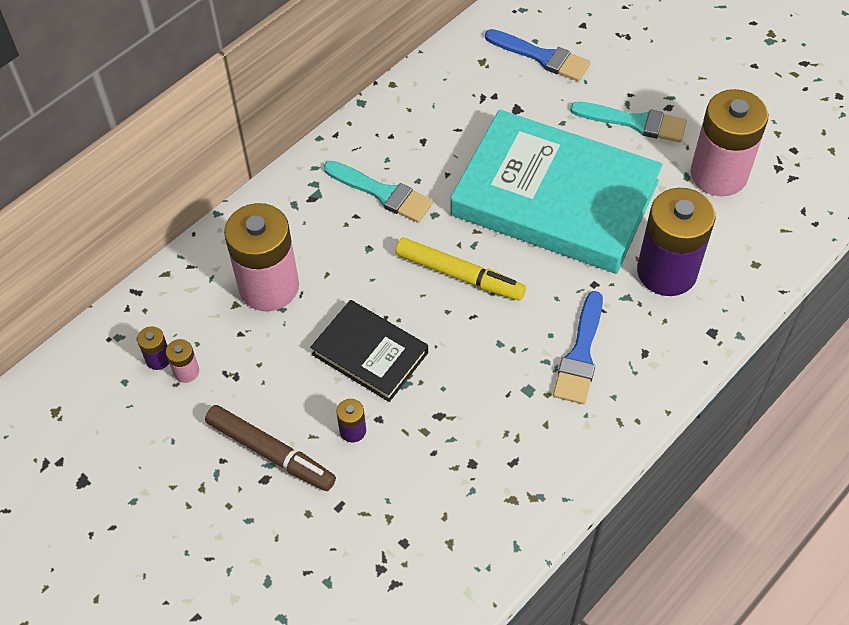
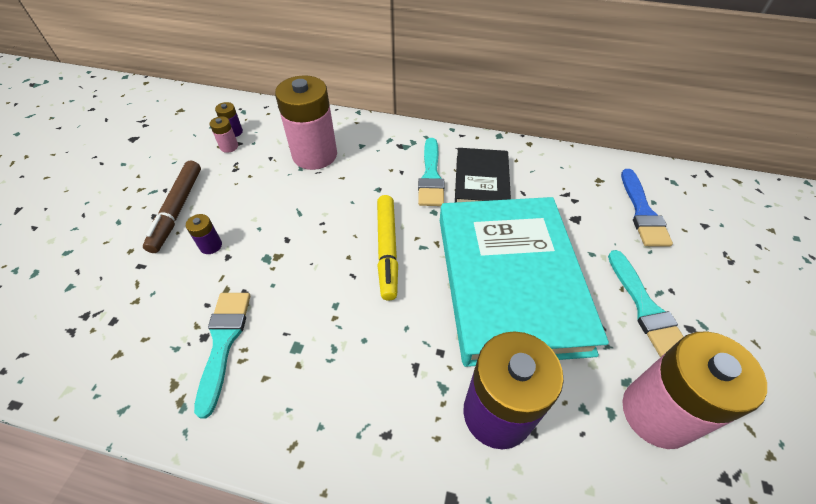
camera: 60 degrees right, 5 degrees down
black book [310,300,428,402] -> black book moved to [455,148,511,202]
blue brush [553,291,603,404] -> none
none -> turquoise brush [194,293,250,418]

